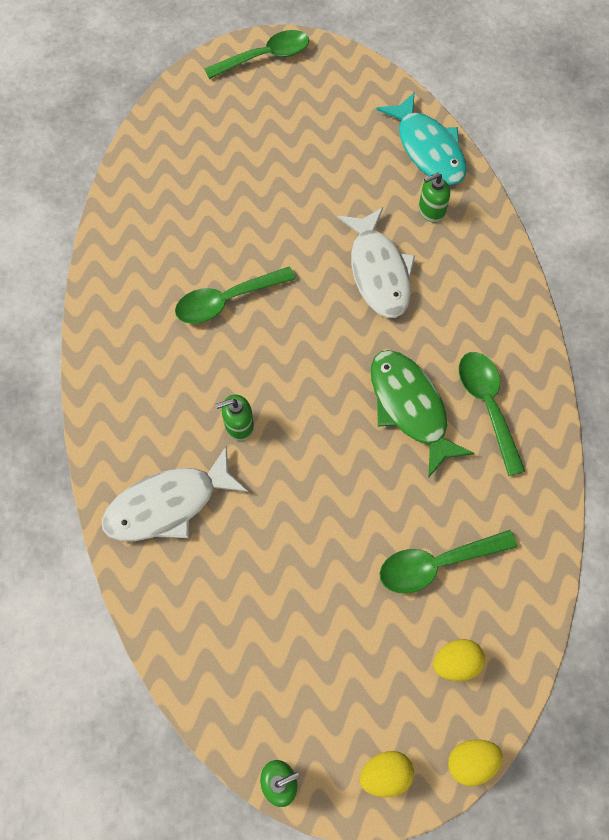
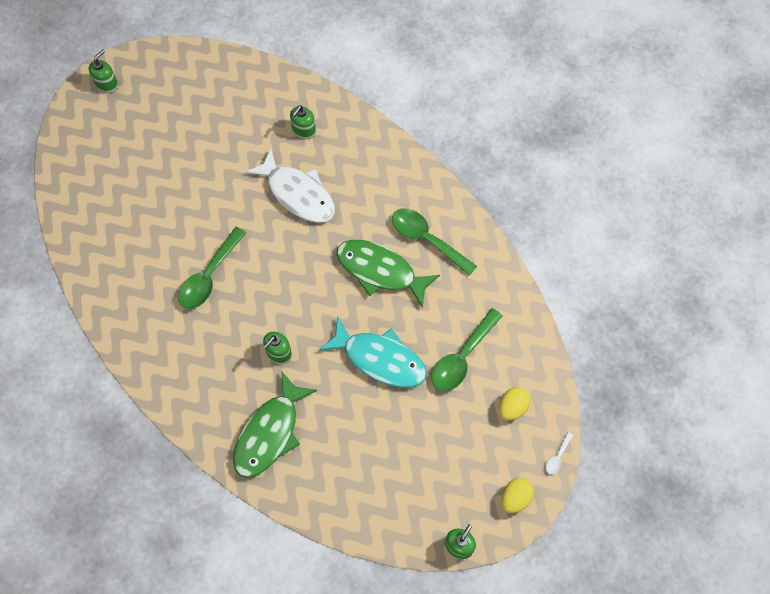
camera: 35 degrees left, 0 degrees up
white fish [102,446,249,541] -> green fish [233,372,317,478]
green spoon [204,30,309,79] -> green soap dispenser [89,49,118,93]
turquoise fish [376,92,467,185] -> turquoise fish moved to [319,317,427,388]
yellow egg [448,740,503,786] -> white spoon [546,432,573,475]

